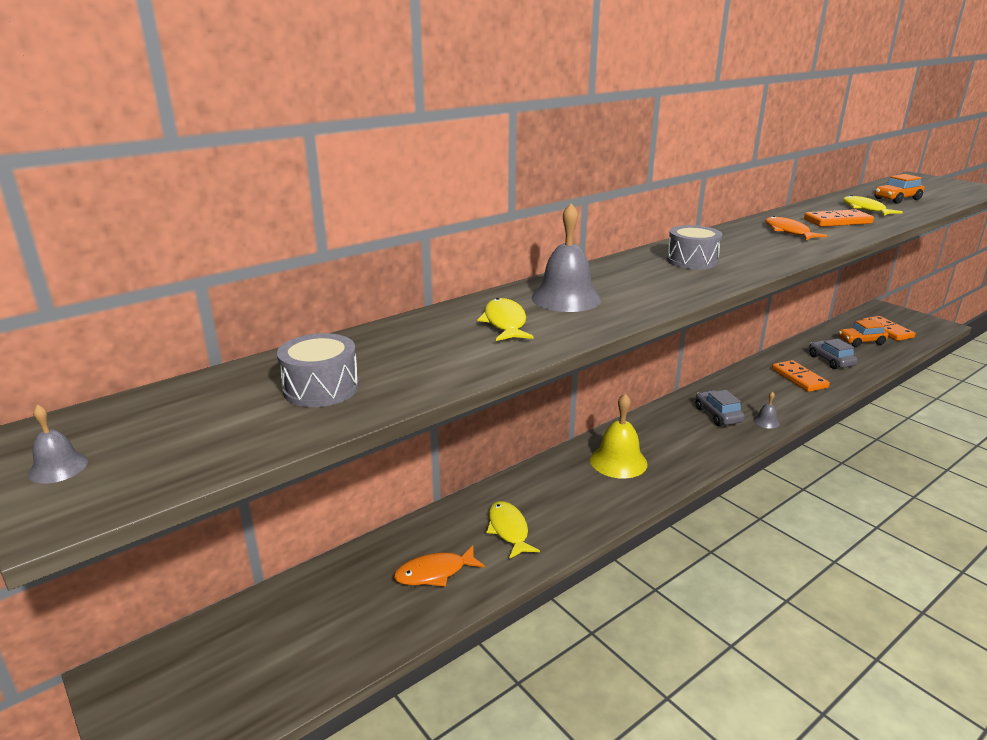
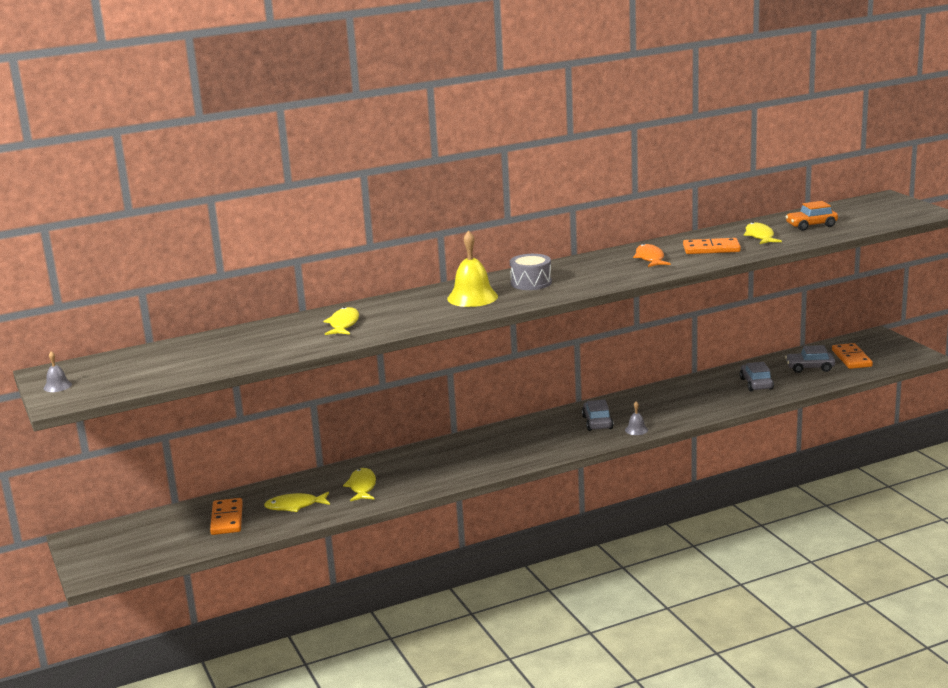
camera: 15 degrees right, 5 degrees down
grey drum [277,333,359,407] -> none
orange fish [394,546,485,586] -> yellow fish [264,492,330,512]
grey bell [532,203,601,312] -> none
yellow bell [590,393,648,479] -> yellow bell moved to [447,230,498,307]
orange domino [772,360,830,392] -> orange domino moved to [210,498,243,535]
orange car [839,319,889,347] -> grey car [785,345,835,373]

